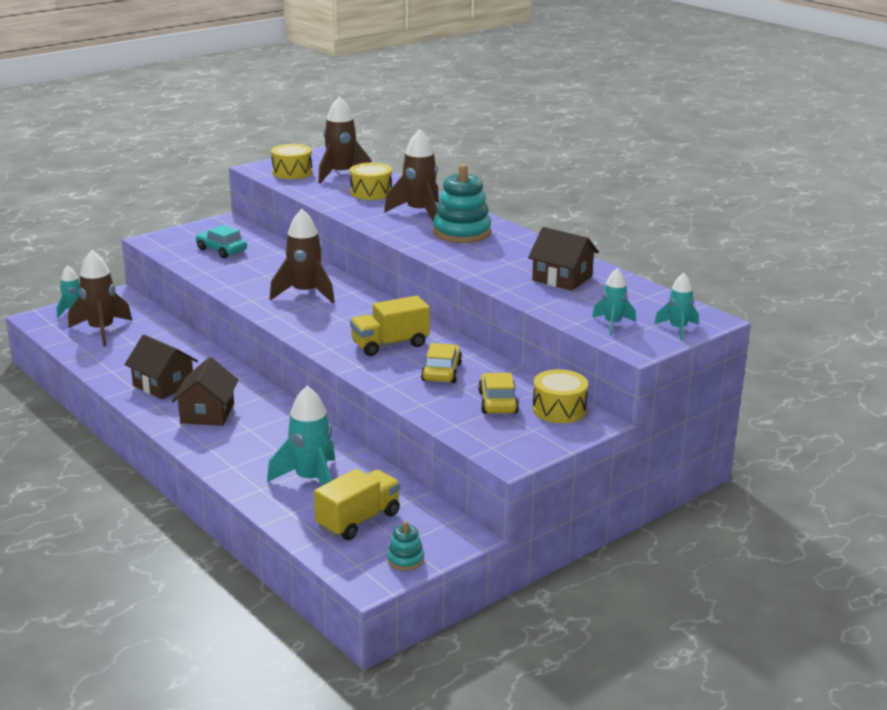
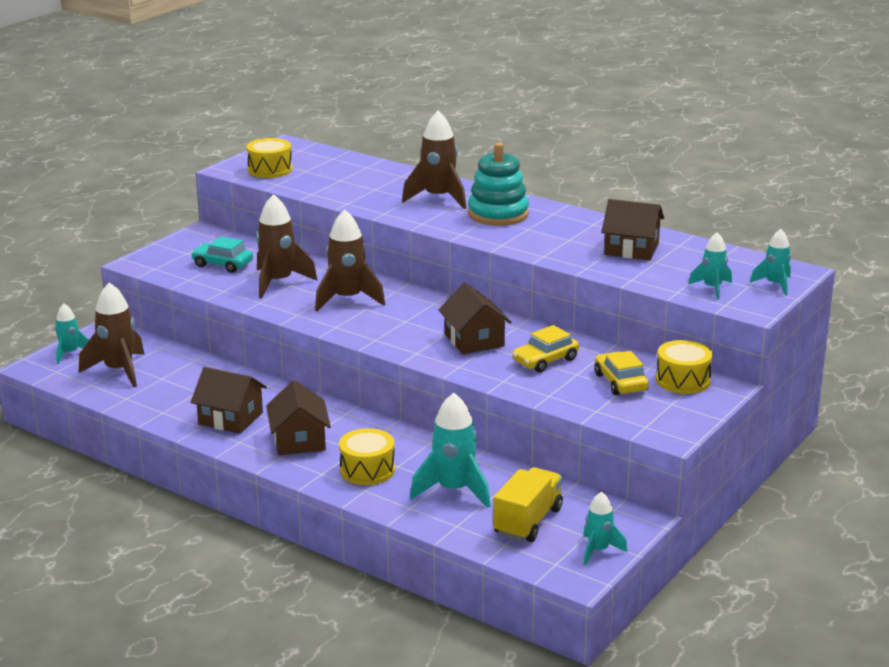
camera: 15 degrees left, 0 degrees up
brown rocket [318,96,372,184] -> brown rocket moved to [256,194,317,298]
yellow drum [350,163,392,200] -> yellow drum moved to [339,428,395,485]
yellow truck [350,296,430,356] -> brown house [438,283,511,354]
turquoise stacking toy [387,521,424,571] -> turquoise rocket [583,492,628,565]
yellow car [421,343,462,383] -> yellow car turned 120 degrees counterclockwise [512,325,579,373]

